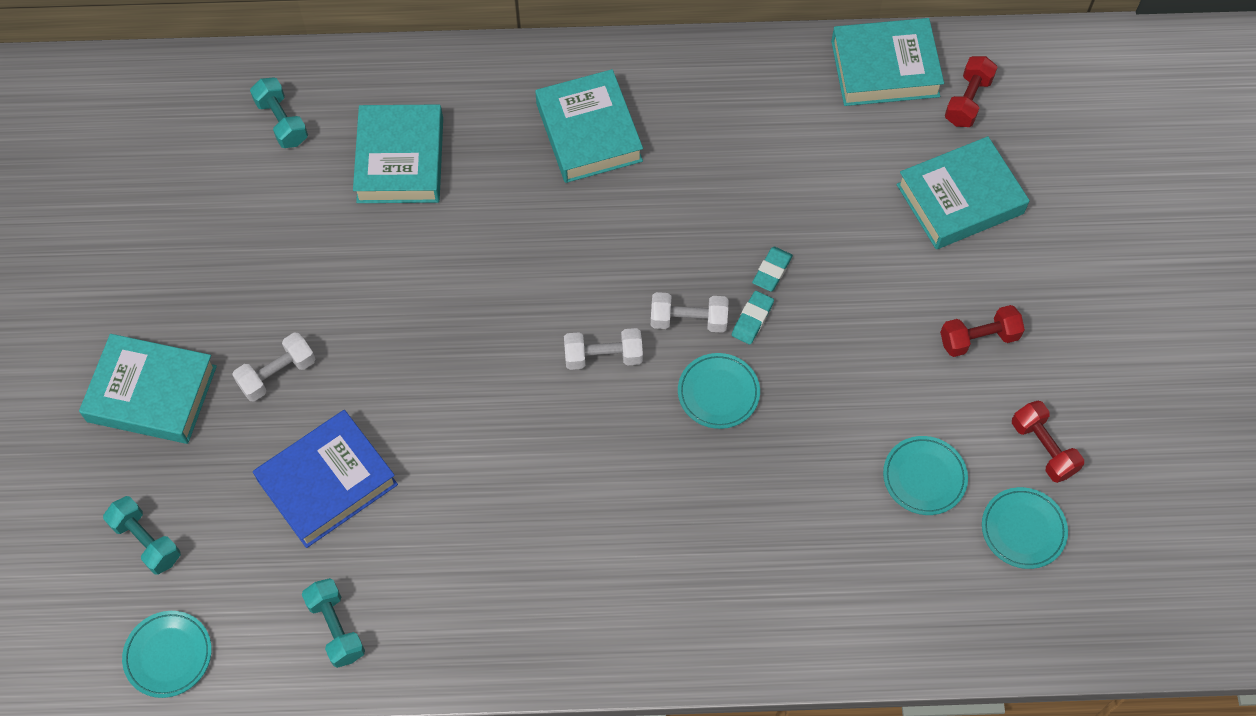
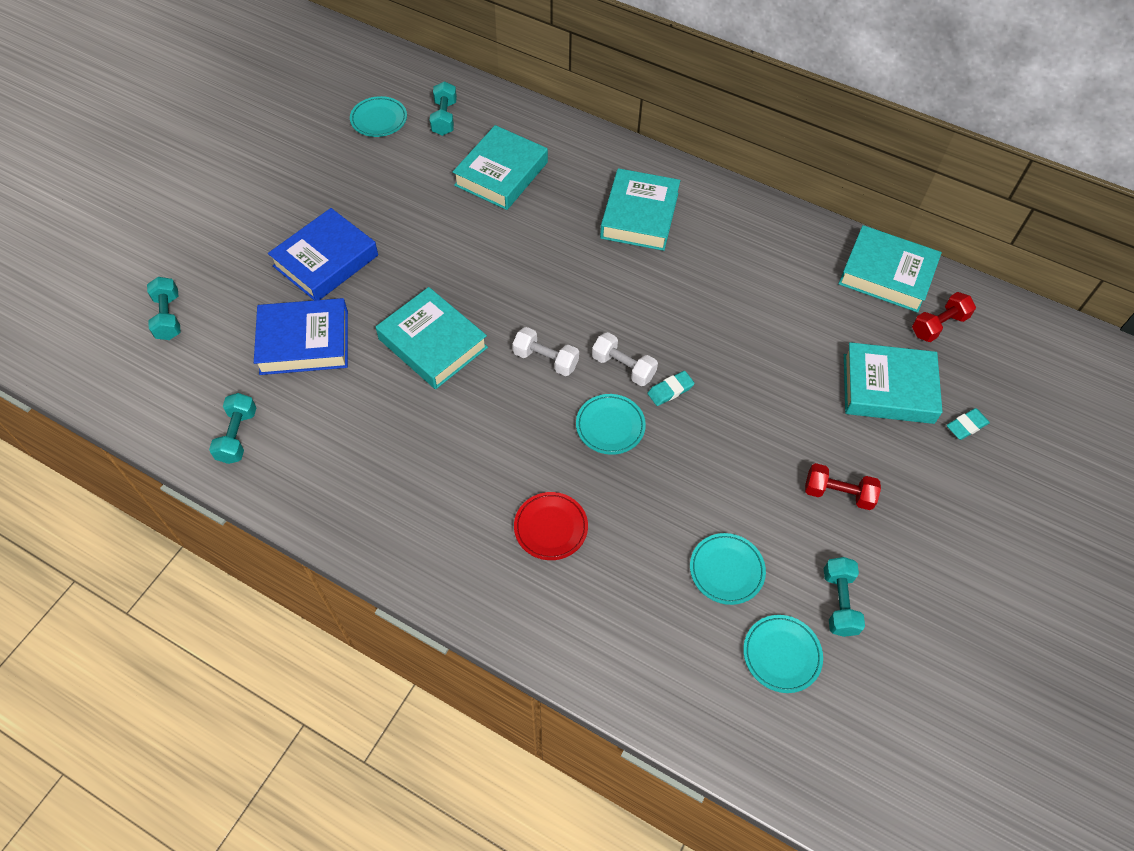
camera: 30 degrees right, 5 degrees down
turquoise book [79,334,217,444] -> turquoise book moved to [376,287,488,389]
turquoise plate [122,611,212,698] -> turquoise plate moved to [350,96,407,137]
white dumbbell [232,333,315,401] -> blue book [268,208,378,300]
turquoise eraser [752,247,793,292] -> turquoise eraser moved to [947,408,990,440]
red dumbbell [1012,401,1084,483] -> turquoise dumbbell [824,557,865,637]
none -> red plate [514,492,588,560]

